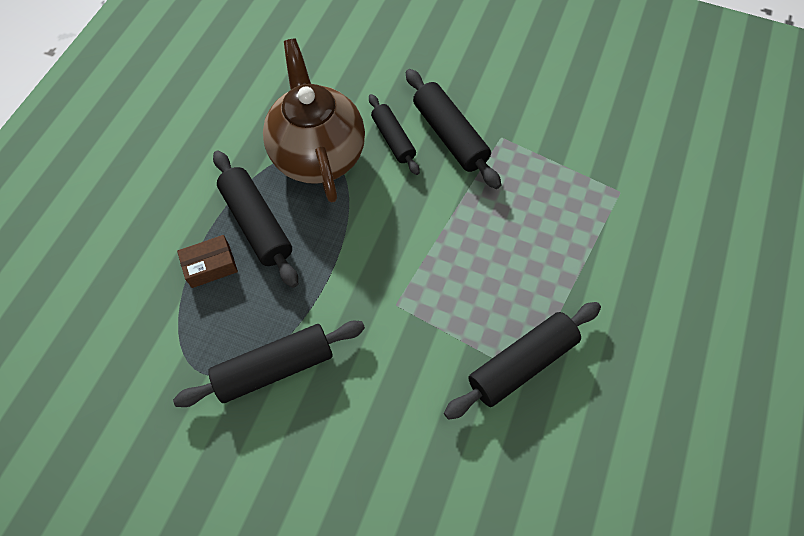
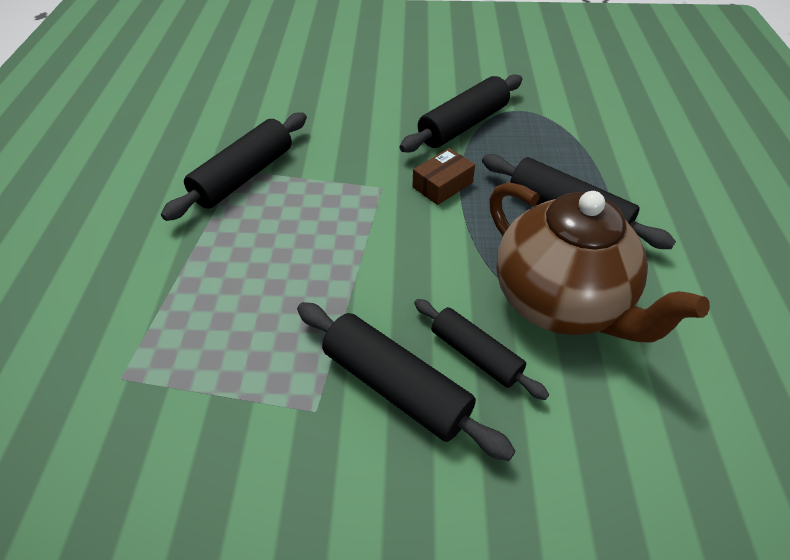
camera: 160 degrees right, 15 degrees down
brown box [177,235,238,288] -> brown box moved to [412,148,475,205]

